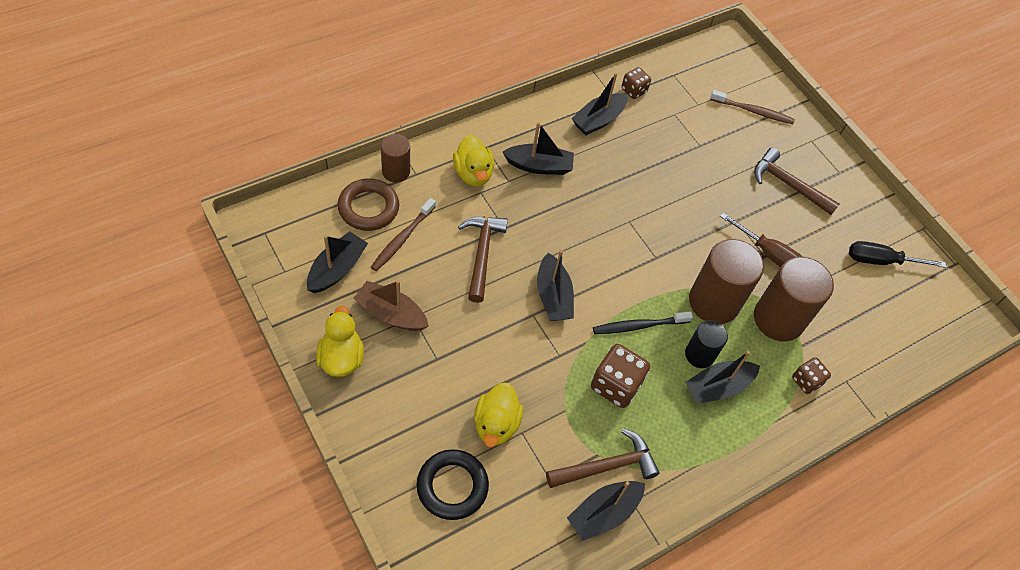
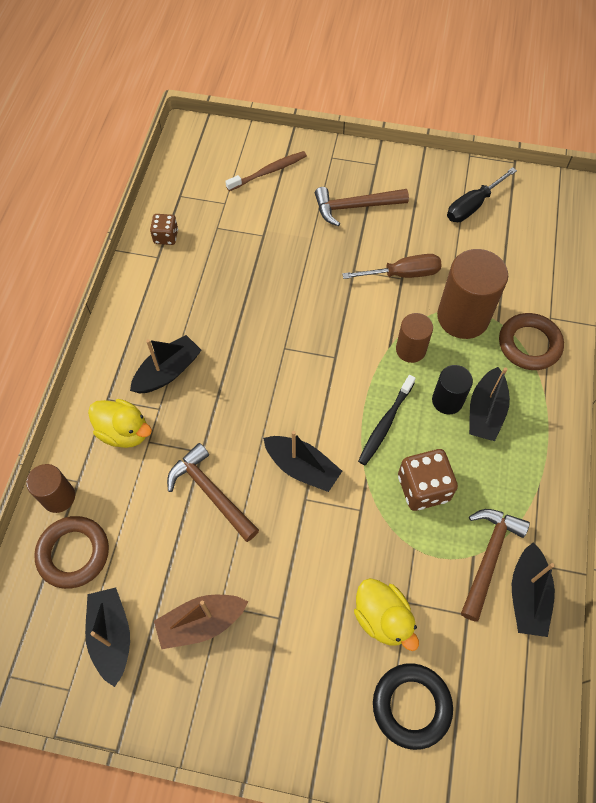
camera: 40 degrees left, 5 degrees up
yellow duck [316,305,364,377] -> none
brown toothbrush [371,198,436,271] -> none
black boat [572,73,628,135] -> none
brown cylinder [689,239,764,324] -> brown cylinder [396,313,433,363], size x0.57
brown dice [792,357,831,394] -> brown ring [499,313,564,370]

